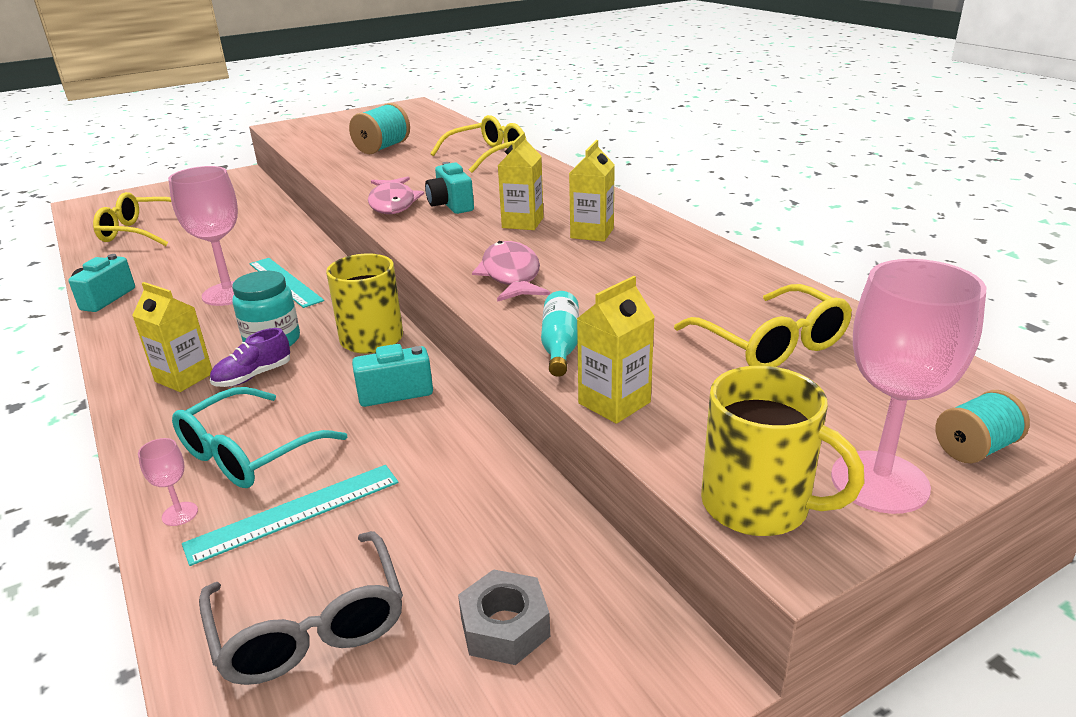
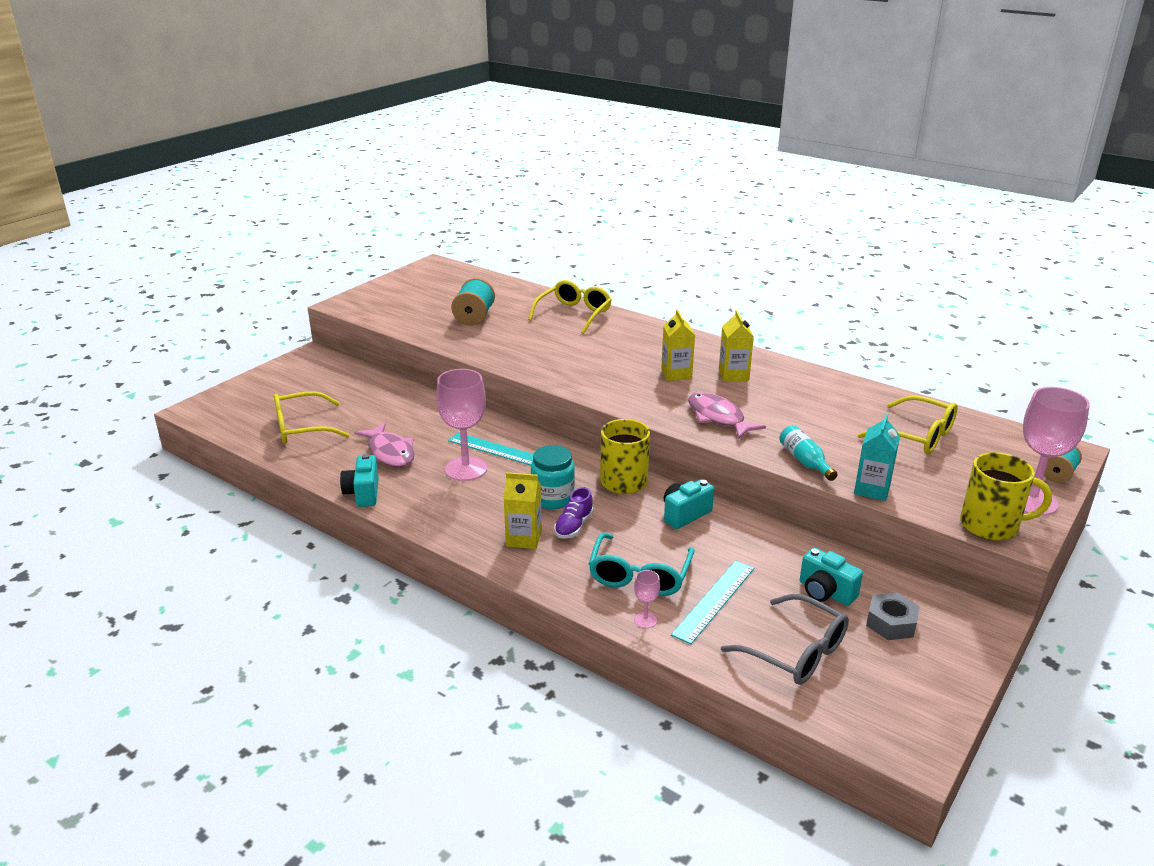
camera: 25 degrees left, 0 degrees up
pink fish [368,176,424,214] -> pink fish moved to [354,423,415,467]
turquoise camera [425,162,474,214] -> turquoise camera moved to [800,548,863,606]
yellow carton [577,276,655,424] -> turquoise carton [854,414,900,501]

